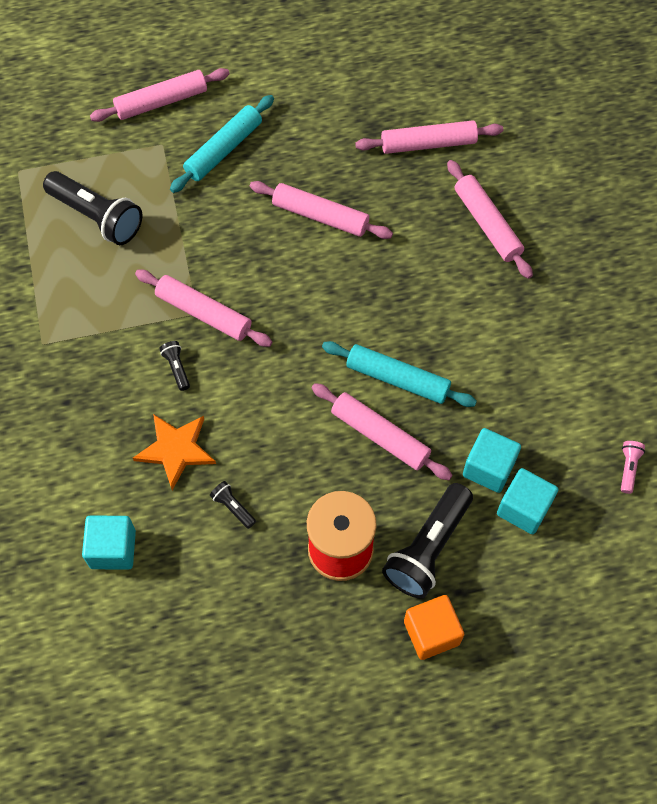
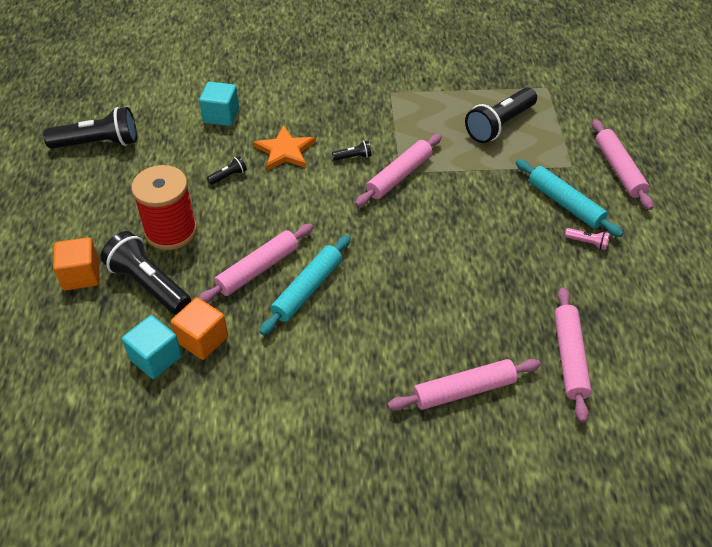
camera: 100 degrees right, 15 degrees down
pink rolling pin [250,181,393,239] -> none
turquoise cube [463,428,521,493] -> orange cube [171,297,228,360]
pink flashlight [621,441,645,494] -> pink flashlight moved to [565,228,610,250]
none -> black flashlight [43,107,137,149]

